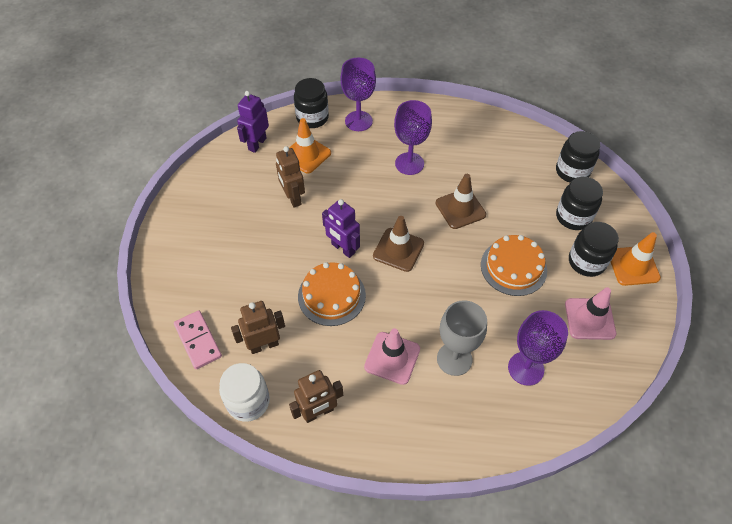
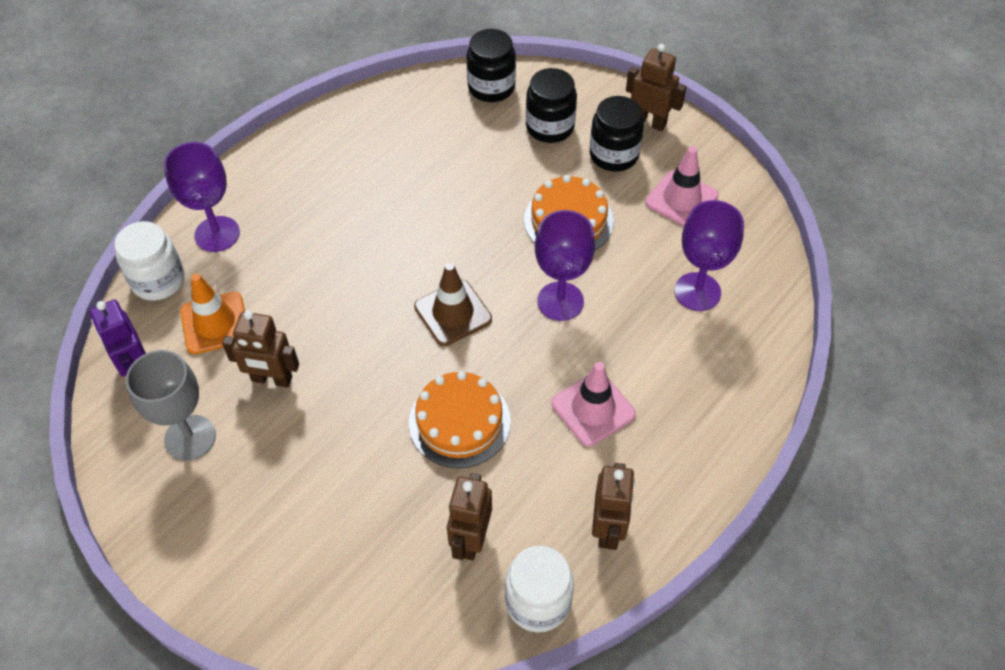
camera: 55 degrees left, 0 degrees up
pink domino [174,310,222,369] -> none
black jar [294,78,329,128] -> white jar [114,221,184,301]
purple robot [322,199,360,258] -> none
purple goblet [394,100,432,175] -> purple goblet moved to [535,210,595,321]
brown traffic cone [435,174,486,229] -> none
grey goblet [437,300,487,376] -> grey goblet moved to [126,350,216,461]
orange traffic cone [611,232,661,286] -> brown robot [626,44,687,131]

